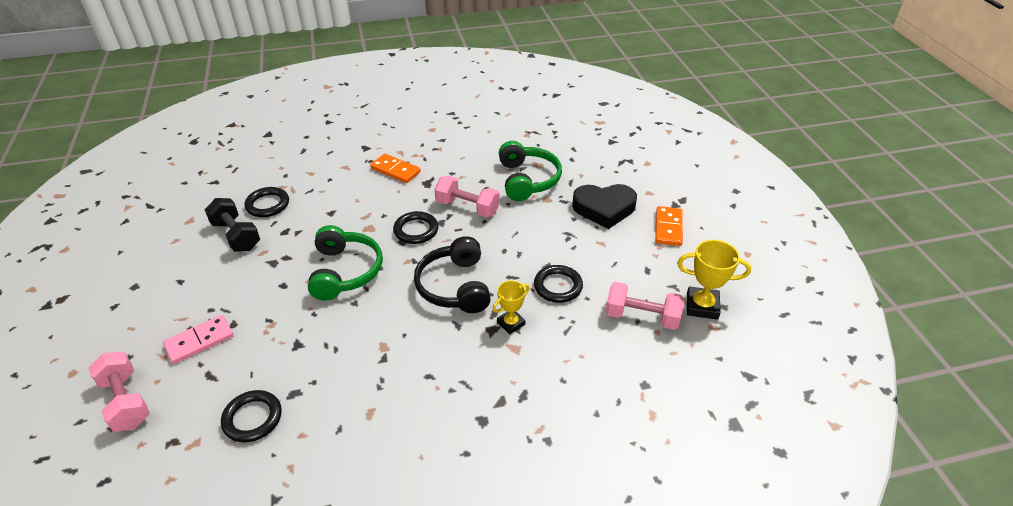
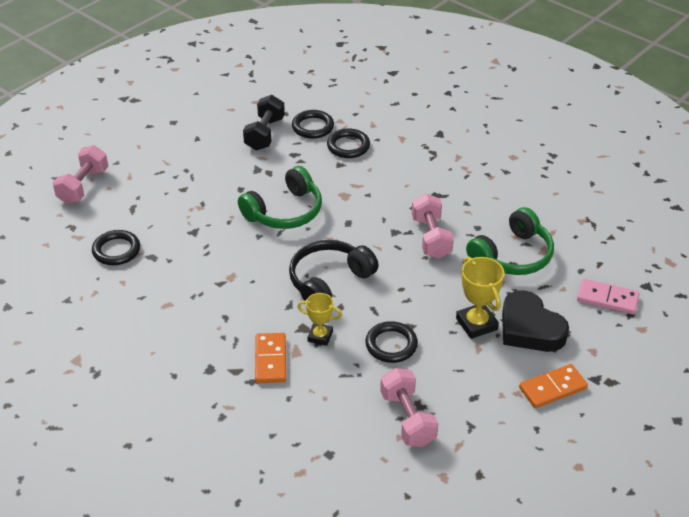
camera: 55 degrees right, 0 degrees up
pink domino [163,315,234,364] -> pink domino moved to [577,279,640,315]
orange domino [370,154,421,183] -> orange domino moved to [255,333,286,383]
black ring [393,211,438,244] -> black ring moved to [327,128,370,158]
yellow trophy [677,240,751,320] -> yellow trophy moved to [456,257,505,339]

